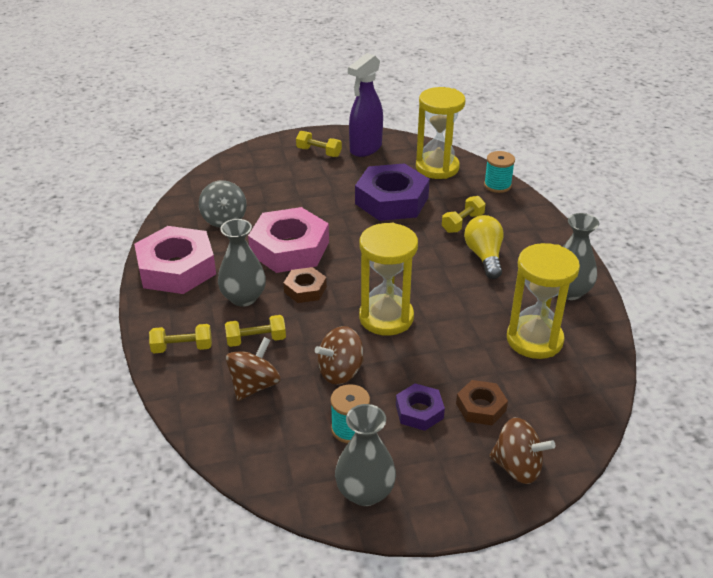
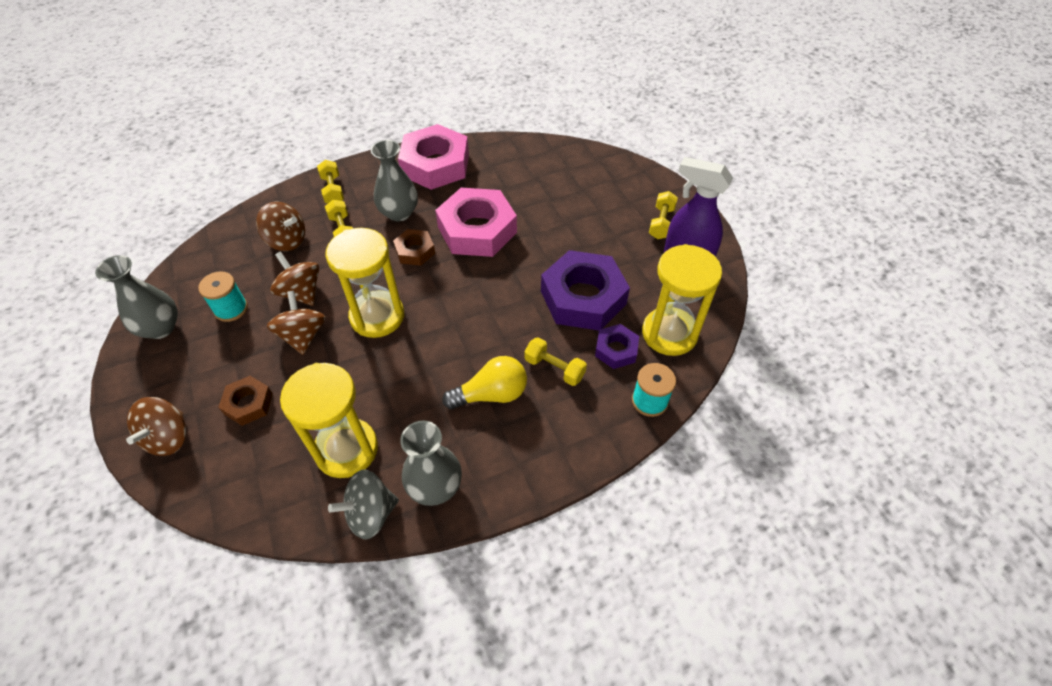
camera: 80 degrees right, 15 degrees up
grey spinning top [199,180,247,228] -> grey spinning top moved to [328,470,399,539]
purple nut [396,383,445,431] -> purple nut moved to [595,324,639,369]
none -> brown spinning top [267,291,326,355]

